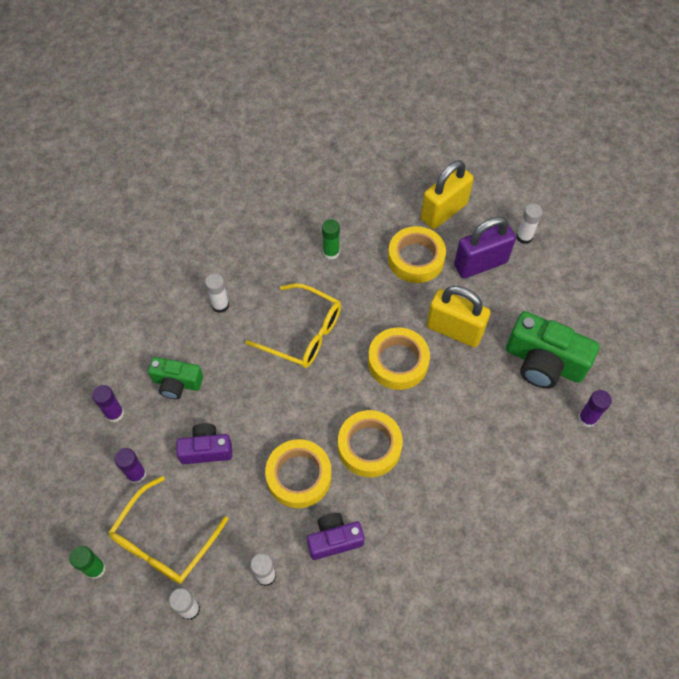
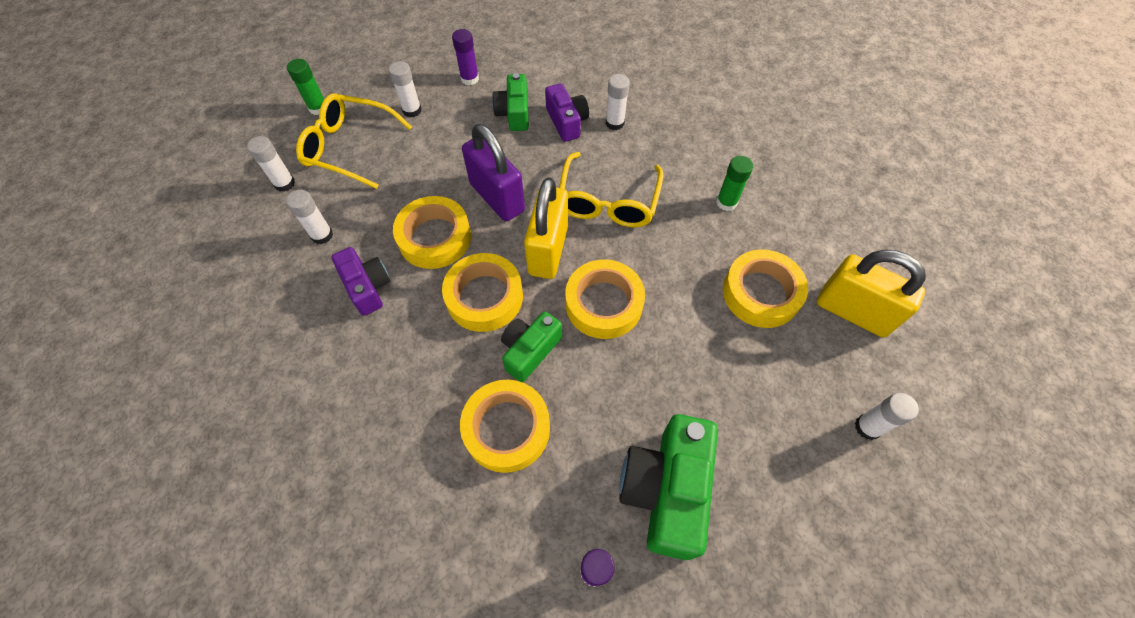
camera: 75 degrees right, 0 degrees up
purple glue stick [114,448,146,484] -> white glue stick [389,61,422,118]
purple camera [176,423,232,464] -> purple camera moved to [545,83,589,142]
yellow padlock [426,286,491,347] -> yellow padlock moved to [524,177,568,279]
purple padlock [454,217,516,278] -> purple padlock moved to [462,124,525,221]
none -> yellow tape [460,380,550,473]
none -> green camera [501,312,562,382]

